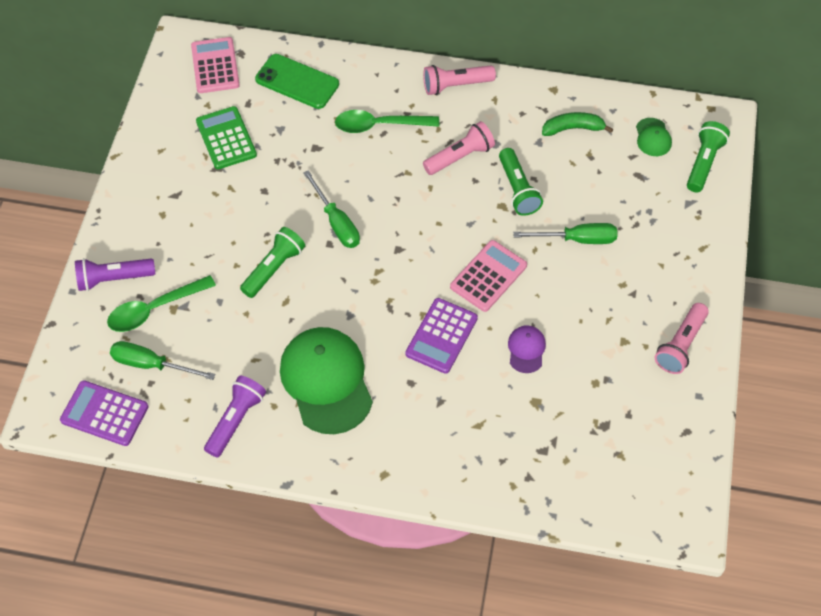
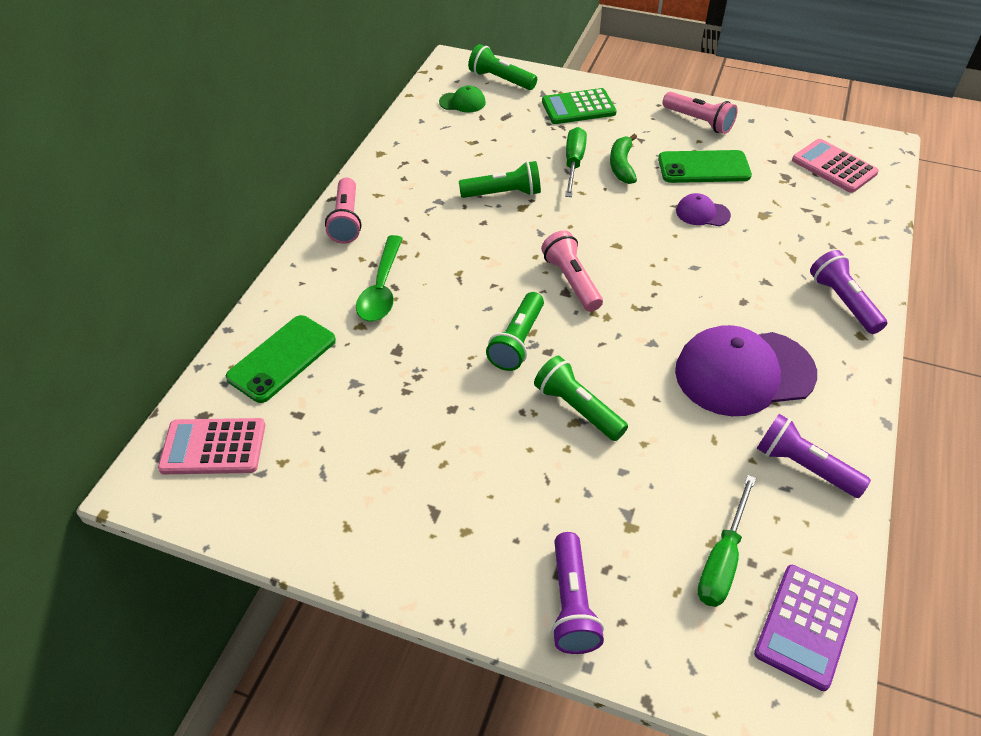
camera: 80 degrees left, 10 degrees down
green spoon [107,275,216,332] -> none
green calculator [196,106,257,169] -> green calculator moved to [542,88,617,124]
green cap [280,327,373,434] -> purple cap [675,325,817,416]
green screwdriver [303,170,360,248] -> green flashlight [486,292,544,371]
purple calculator [405,298,478,374] -> none
pink flashlight [423,121,495,175] -> pink flashlight moved to [541,230,603,312]
pink calculator [450,240,527,312] -> pink calculator moved to [792,139,879,193]
green banana [542,112,613,136] -> green banana moved to [610,134,637,184]
none -> green phone [658,150,752,183]
none -> purple flashlight [810,250,887,334]

